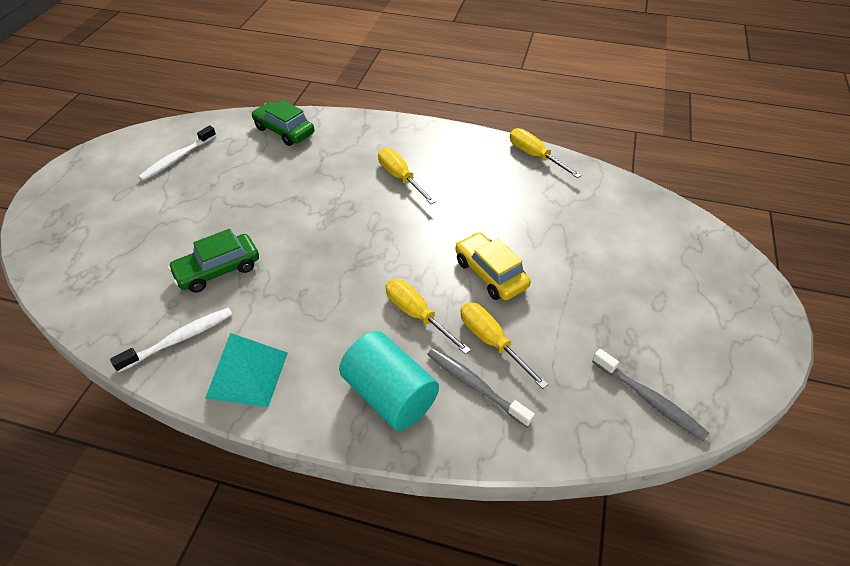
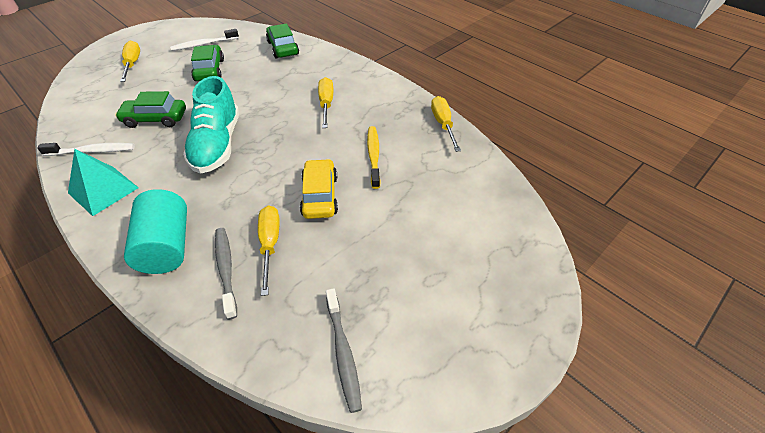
camera: 30 degrees right, 0 degrees up
yellow screwdriver [386,279,471,354] -> yellow screwdriver moved to [120,41,140,82]
none -> turquoise shoe [183,76,239,174]
none -> green car [191,45,224,81]
none -> yellow toothbrush [367,126,380,189]

